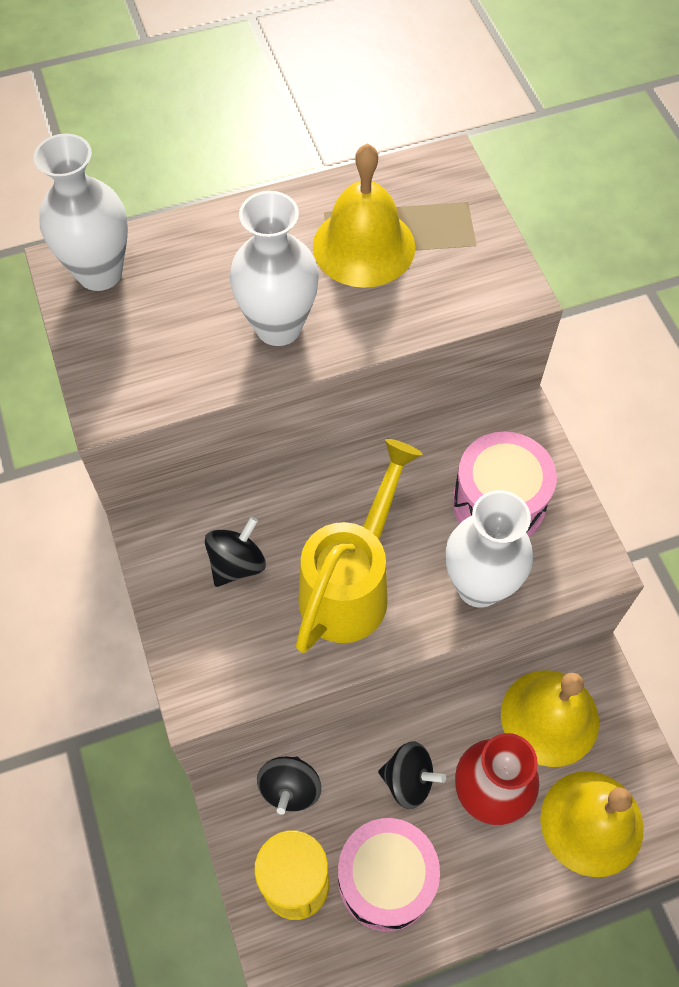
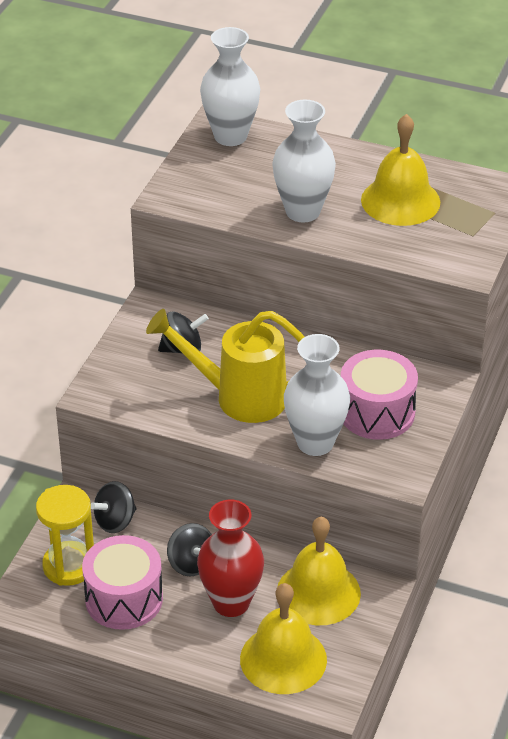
camera: 40 degrees right, 20 degrees down
yellow watering can [296,439,422,653] -> yellow watering can turned 150 degrees counterclockwise [146,309,305,423]

